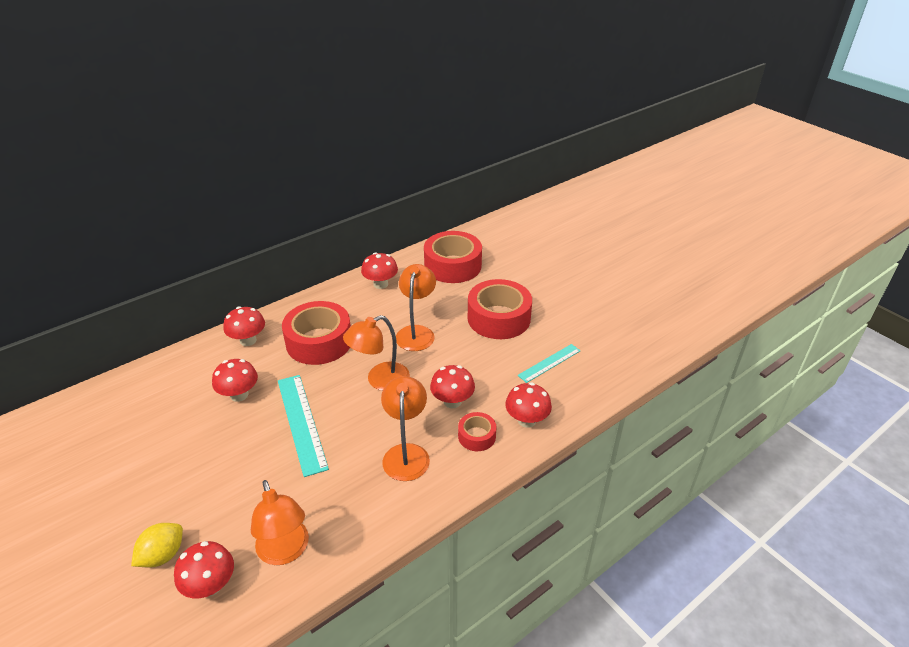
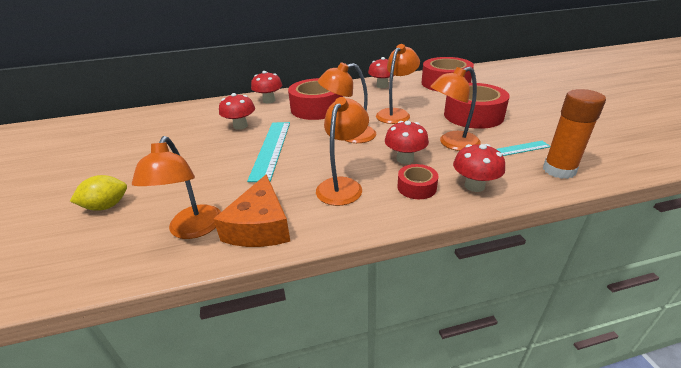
camera: 25 degrees right, 5 degrees down
red mushroom [174,541,234,598] -> none
none -> orange cheese [214,174,290,247]
none -> orange lamp [430,67,481,151]
none -> orange glue stick [543,89,606,179]

